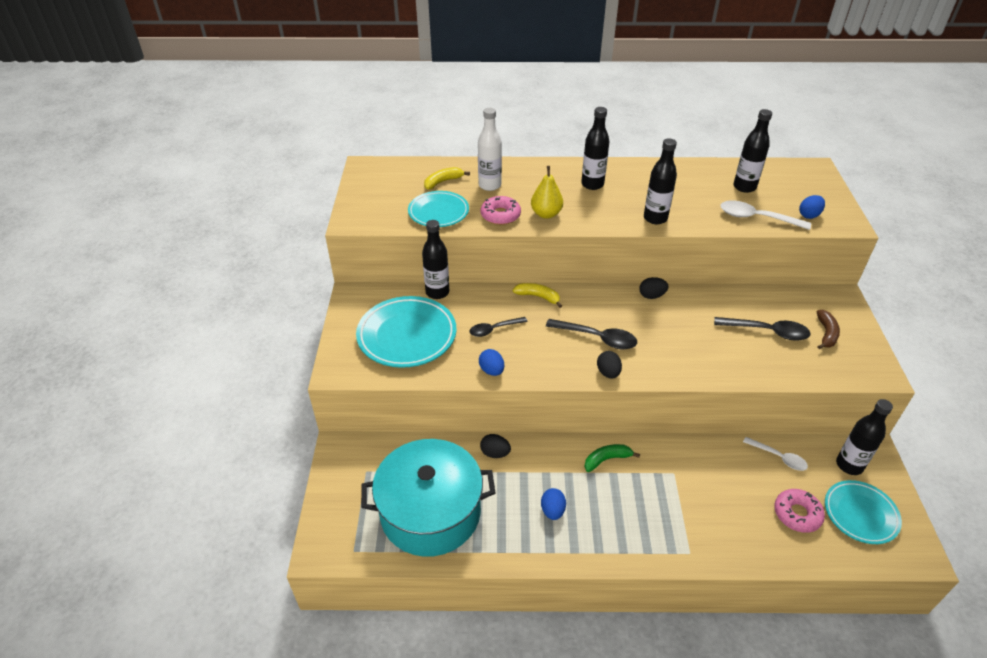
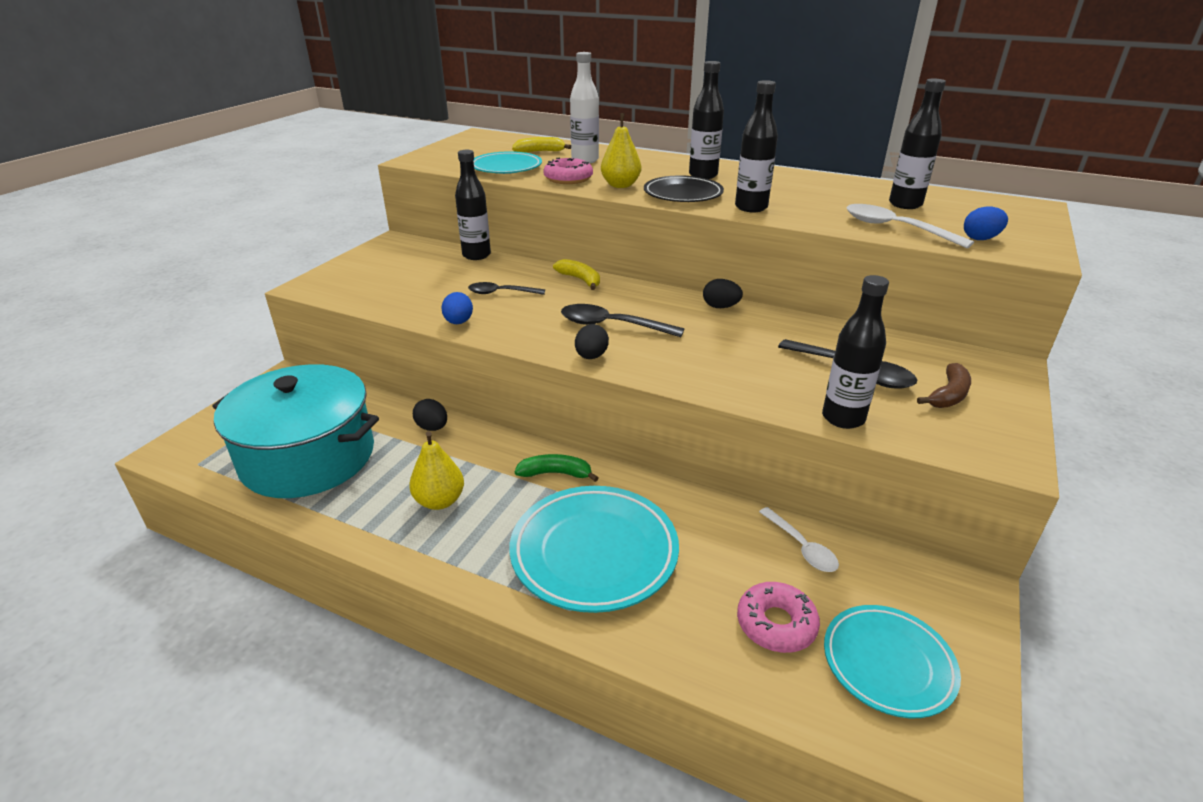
camera: 25 degrees right, 10 degrees down
turquoise plate [356,296,456,368] -> turquoise plate moved to [509,486,679,613]
blue egg [541,488,566,520] -> yellow pear [409,431,464,510]
black spoon [546,319,637,350] -> black spoon turned 150 degrees clockwise [561,304,684,337]
black bottle [836,399,893,475] -> black bottle moved to [822,275,889,429]
none -> black plate [644,175,724,202]

